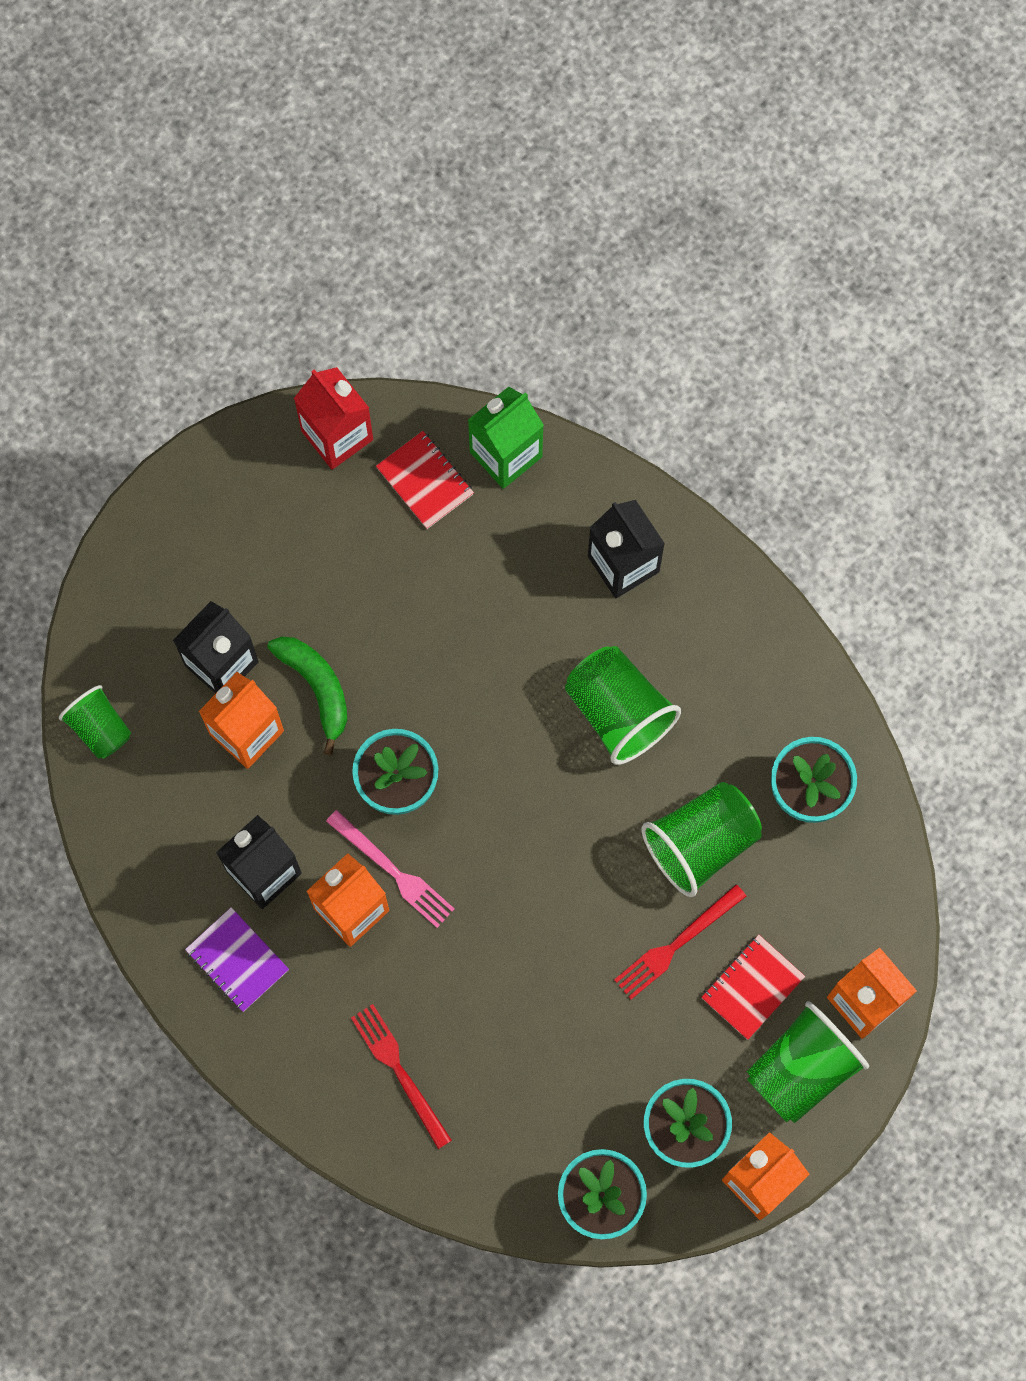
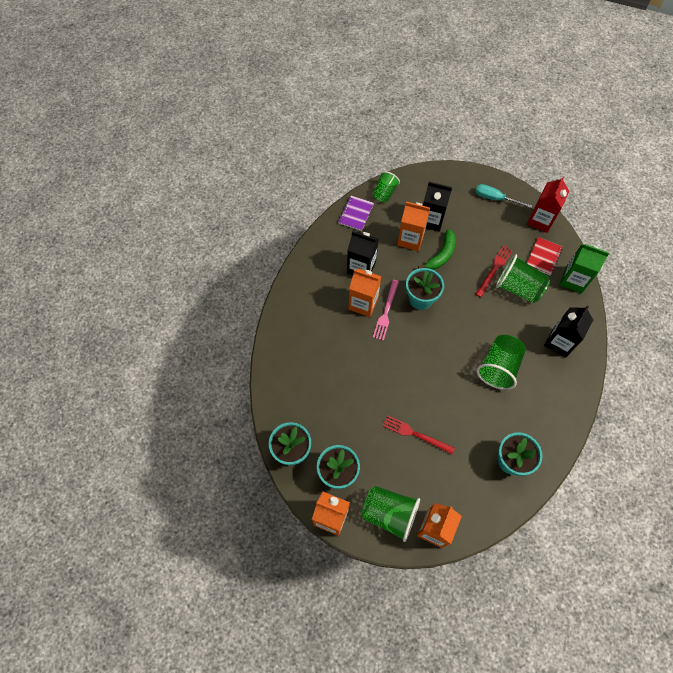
camera: 65 degrees right, 10 degrees down
purple notebook [185,907,289,1012] -> purple notebook moved to [338,196,374,231]
red fork [351,1004,452,1149] -> red fork moved to [475,245,513,297]
green cup [642,782,762,897] -> green cup moved to [496,254,550,303]
red notebook [701,935,805,1040] -> none
none -> turquoise screwdriver [475,184,533,208]

